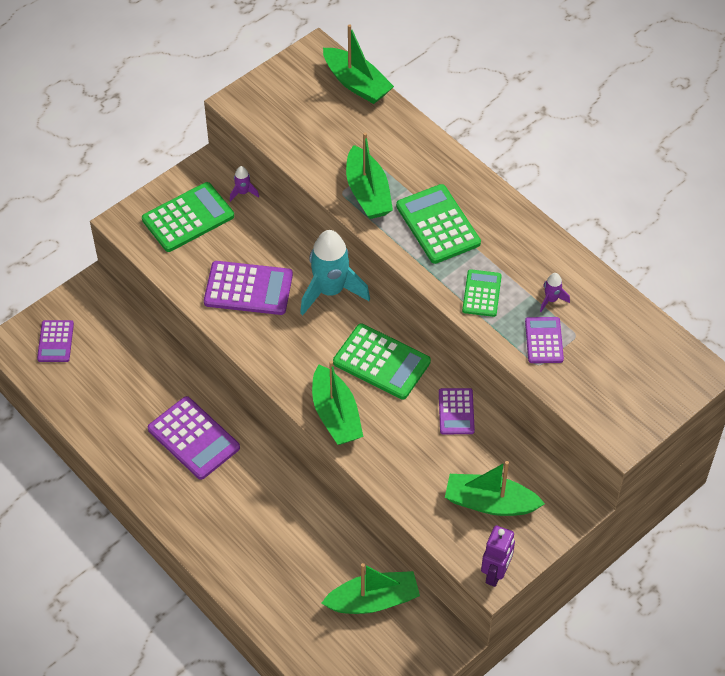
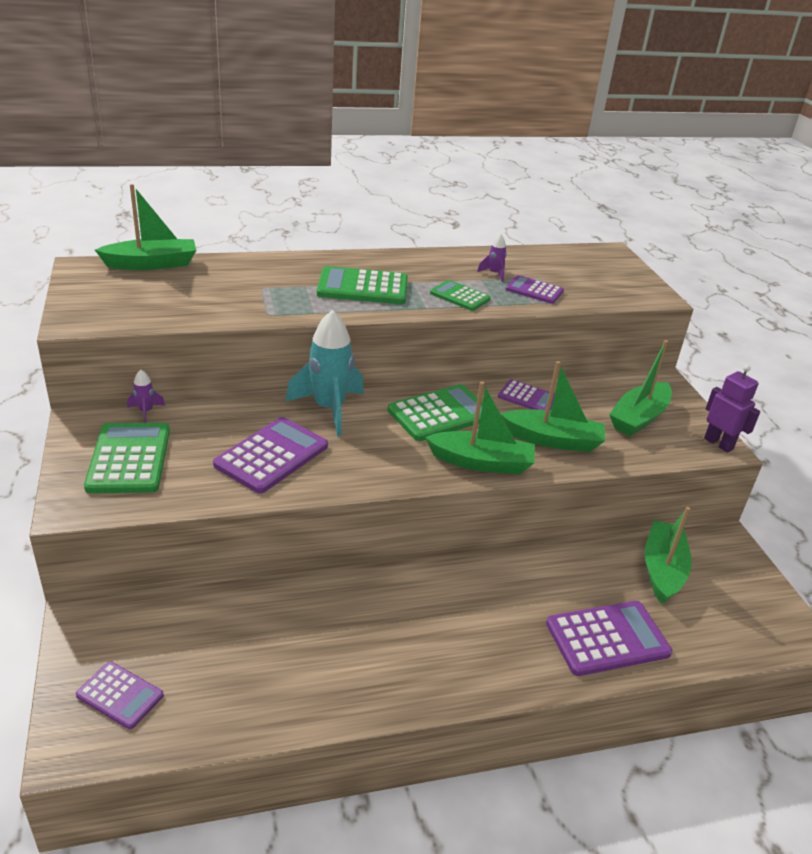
camera: 65 degrees left, 20 degrees down
purple calculator [148,396,240,480] -> purple calculator moved to [546,601,672,676]
green boat [346,132,393,219] -> green boat moved to [501,361,605,452]

